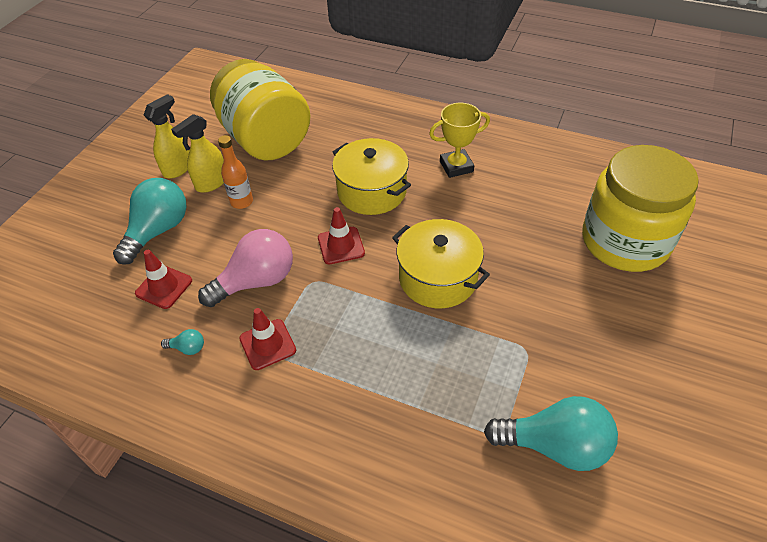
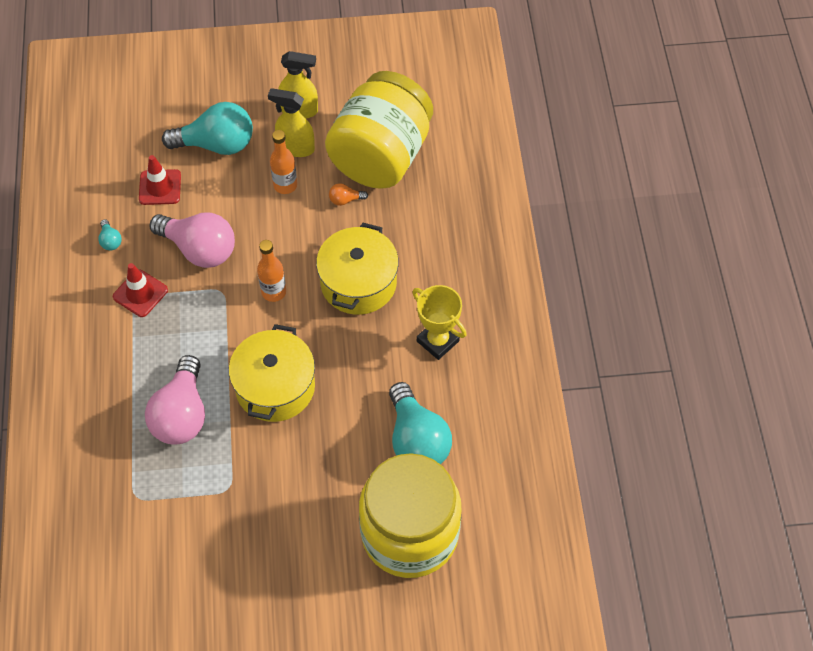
camera: 60 degrees right, 10 degrees up
red traffic cone [318,207,365,264] -> orange bottle [257,240,286,302]
turquoise light bulb [484,396,618,471] -> turquoise light bulb moved to [389,382,452,464]
none -> pink light bulb [145,355,205,444]
none -> orange light bulb [329,183,368,206]

